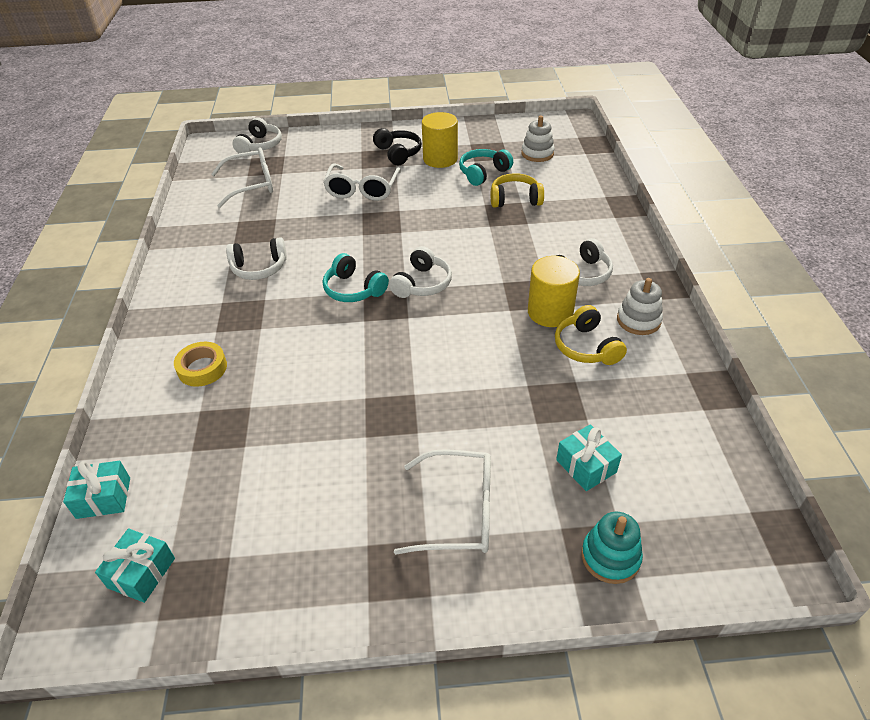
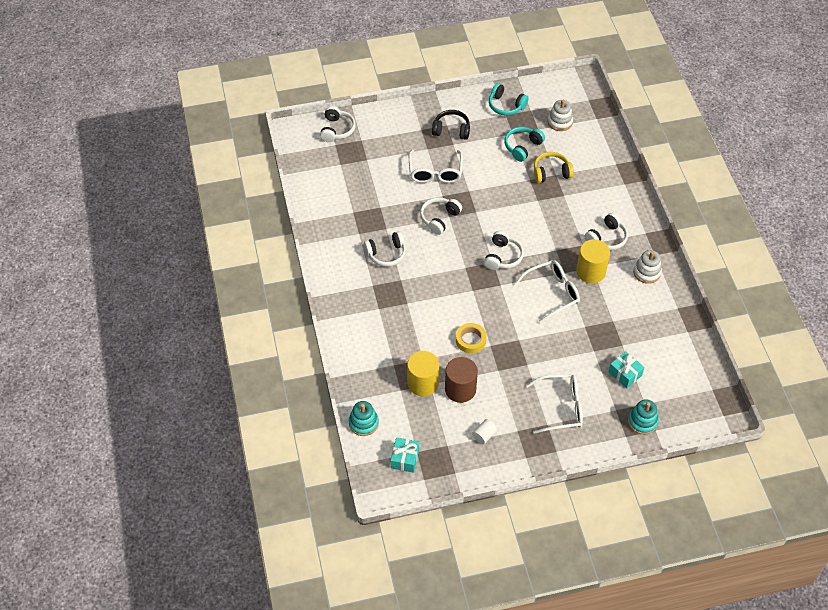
camera: 10 degrees left, 10 degrees up
turquoise gift [63,461,130,519] -> turquoise stacking toy [349,401,379,436]
yellow tape [174,342,227,387] -> yellow tape moved to [456,323,487,354]
white glasses [211,147,273,208] -> white glasses moved to [514,260,580,323]
turquoise headphones [323,253,389,302] -> turquoise headphones moved to [489,83,529,116]
black headphones [373,128,422,166] -> black headphones turned 45 degrees counterclockwise [432,110,470,140]
yellow cylinder [422,112,458,168] -> yellow cylinder moved to [407,351,439,396]
yellow headphones [555,305,627,365] -> none
none -> white headphones [420,197,462,235]
none -> brown cylinder [445,357,478,403]
none -> white cylinder [472,419,497,444]

